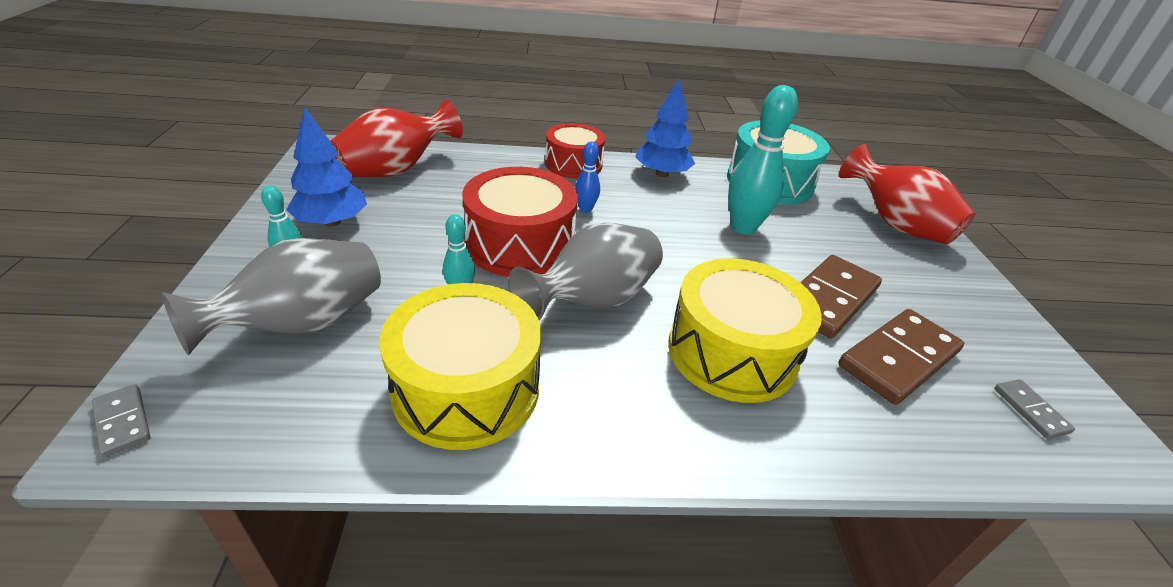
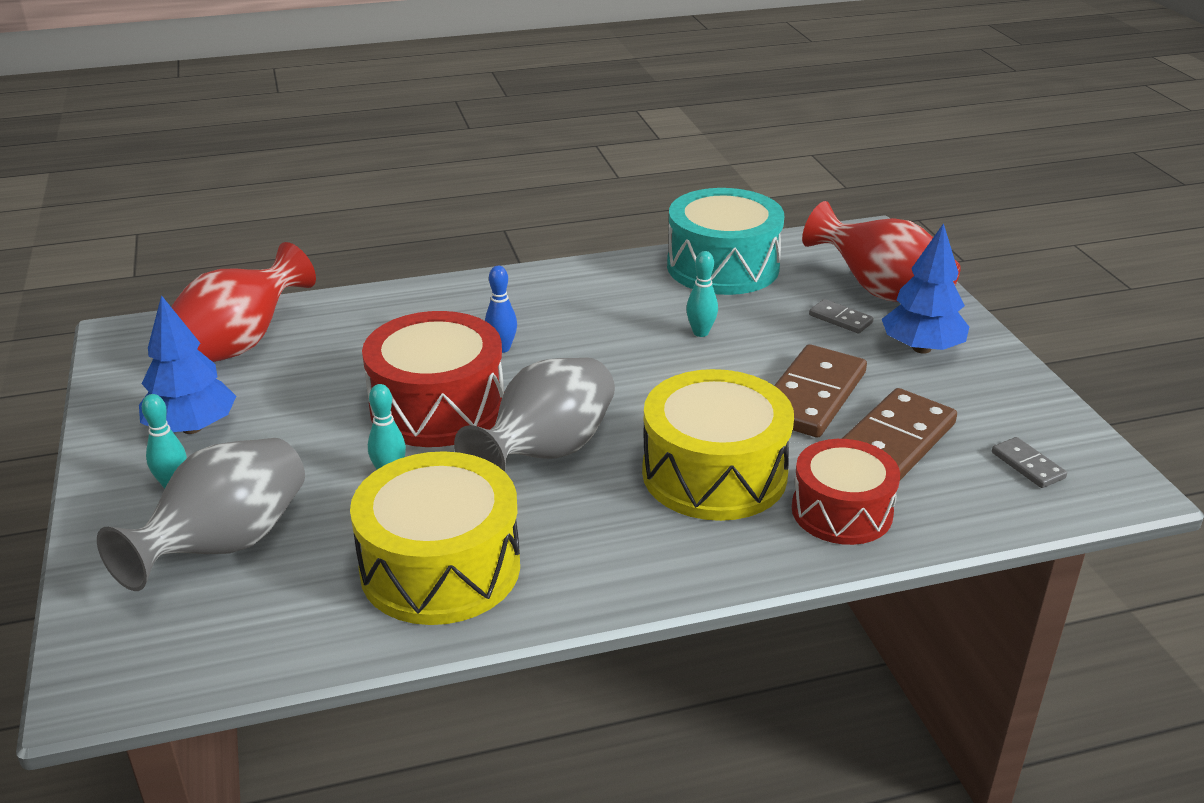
camera: 10 degrees left, 5 degrees down
grey domino [92,384,151,457] -> grey domino moved to [809,299,874,333]
red drum [545,123,605,179] -> red drum moved to [792,439,900,545]
blue tree [635,78,695,177] -> blue tree moved to [882,223,969,354]
turquoise bowling pin [728,85,798,235] -> turquoise bowling pin [686,251,718,337], size x0.51

